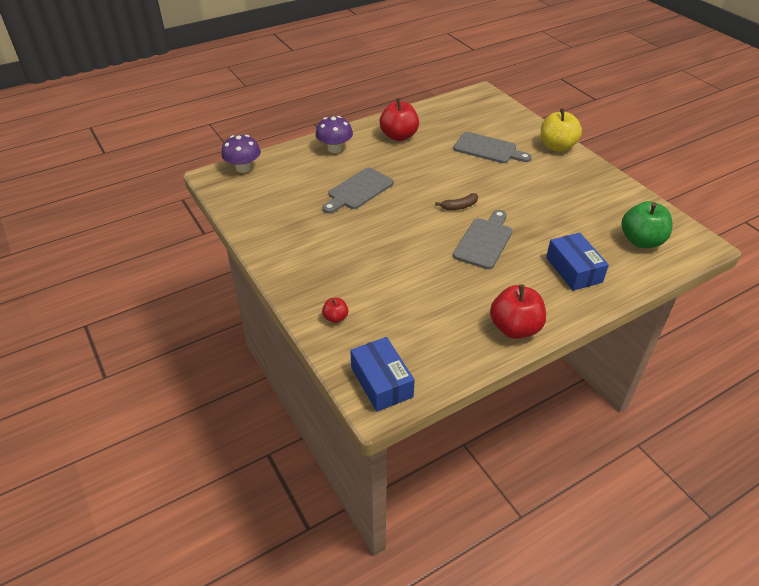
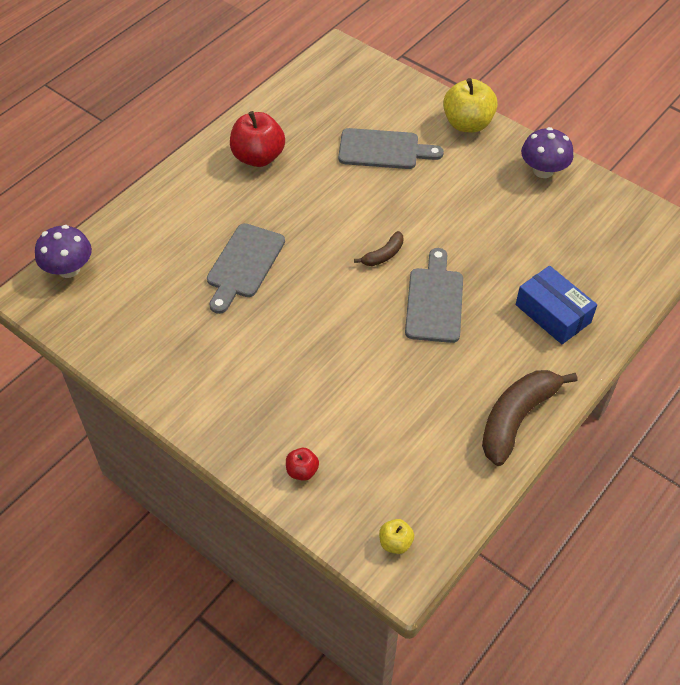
camera: 20 degrees left, 10 degrees up
purple mushroom [315,116,353,153] -> purple mushroom moved to [521,127,574,178]
blue box [350,337,415,412] -> yellow apple [379,519,414,554]
red apple [490,284,546,339] -> brown banana [482,370,577,466]
green apple [622,201,672,248] -> none

